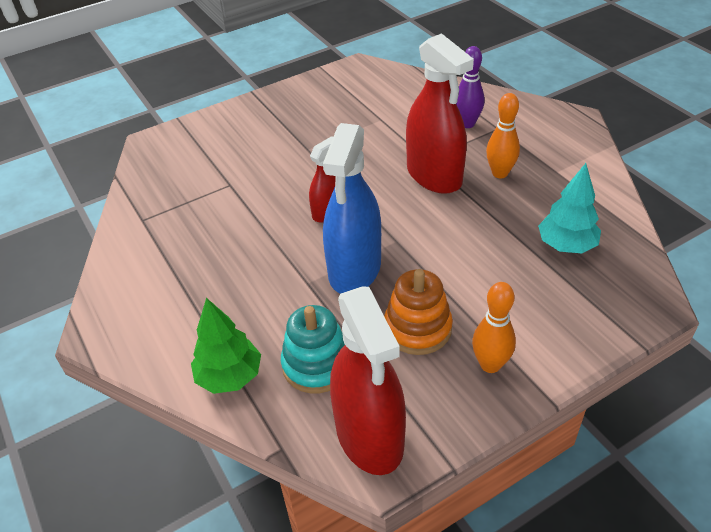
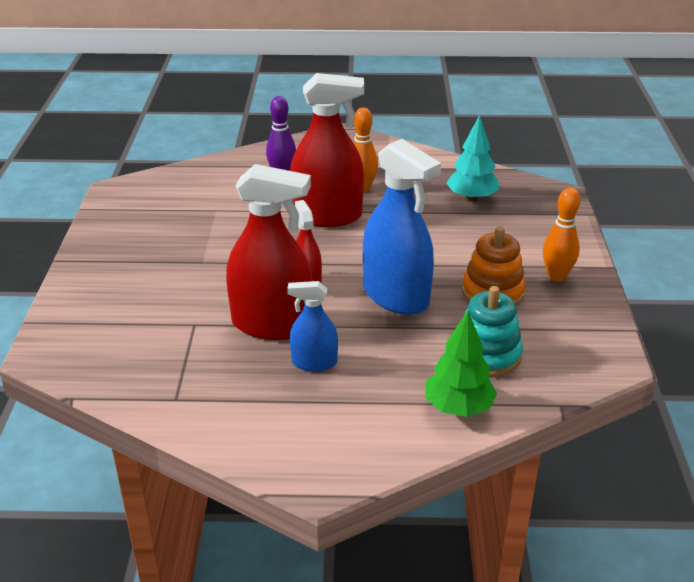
camera: 60 degrees left, 10 degrees down
red spray bottle [330,287,406,475] -> red spray bottle moved to [226,164,313,340]
none -> blue spray bottle [287,281,338,371]

